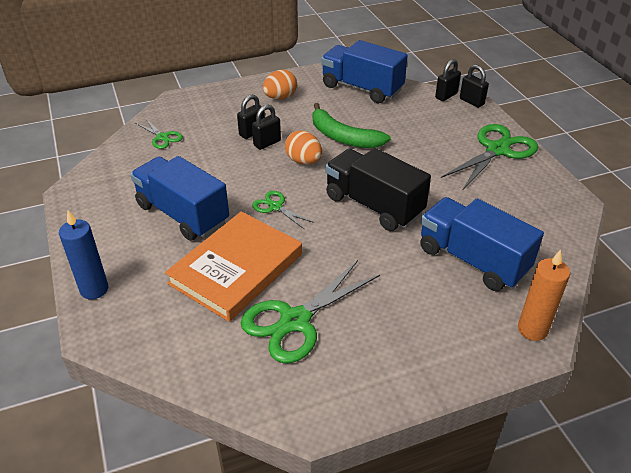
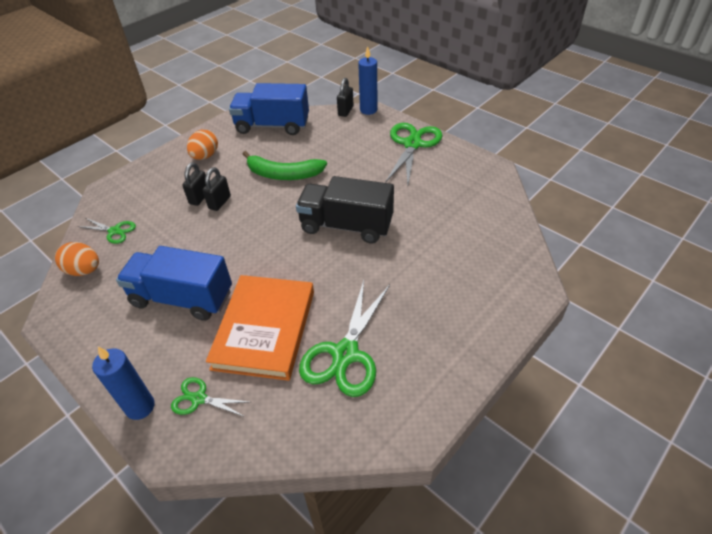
camera: 25 degrees left, 5 degrees up
green scissors [252,191,314,230] -> green scissors moved to [171,377,249,417]
orange egg [285,130,322,165] -> orange egg moved to [55,242,99,276]
blue truck [420,197,544,291] -> none
black padlock [460,65,489,108] -> blue candle [358,46,377,115]
orange candle [518,250,570,341] -> none

